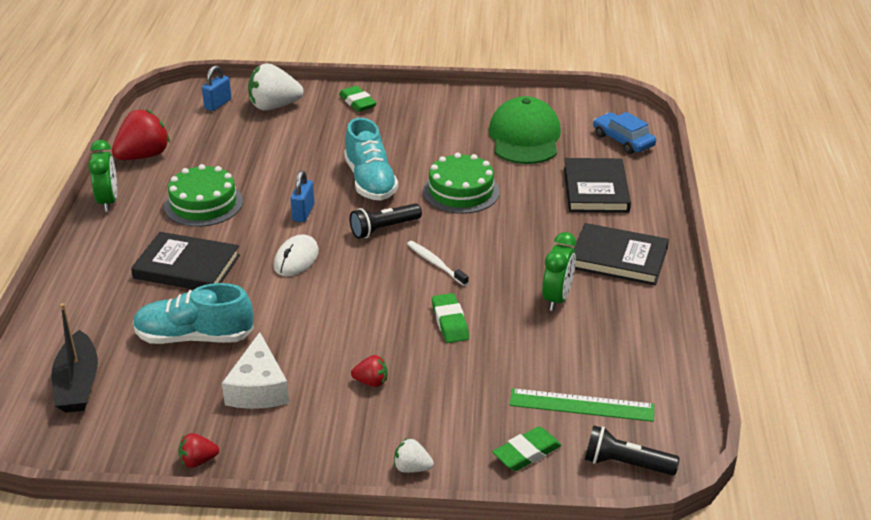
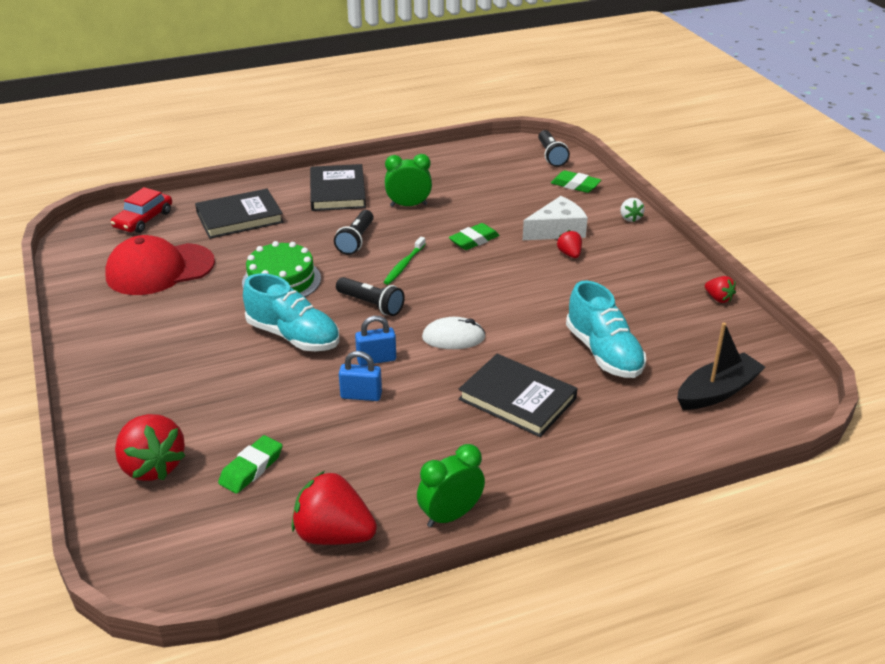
camera: 115 degrees left, 0 degrees up
black book [131,232,240,289] -> black book turned 45 degrees counterclockwise [459,354,578,437]
green cake [164,164,243,227] -> none
blue padlock [202,65,231,111] -> blue padlock moved to [339,351,382,401]
white cheese [222,332,289,409] -> white cheese moved to [523,196,588,240]
white strawberry [248,63,304,111] -> red strawberry [115,414,186,481]
green eraser [339,86,376,112] -> green eraser moved to [218,435,282,494]
turquoise shoe [344,118,398,200] -> turquoise shoe turned 75 degrees clockwise [243,273,339,351]
white toothbrush [407,241,469,286] -> green toothbrush [384,237,425,285]
green cap [489,96,561,164] -> red cap [105,235,215,295]
green ruler [510,388,654,422] -> none
blue car [593,112,656,154] -> red car [111,187,172,233]
none -> black flashlight [334,210,374,255]

